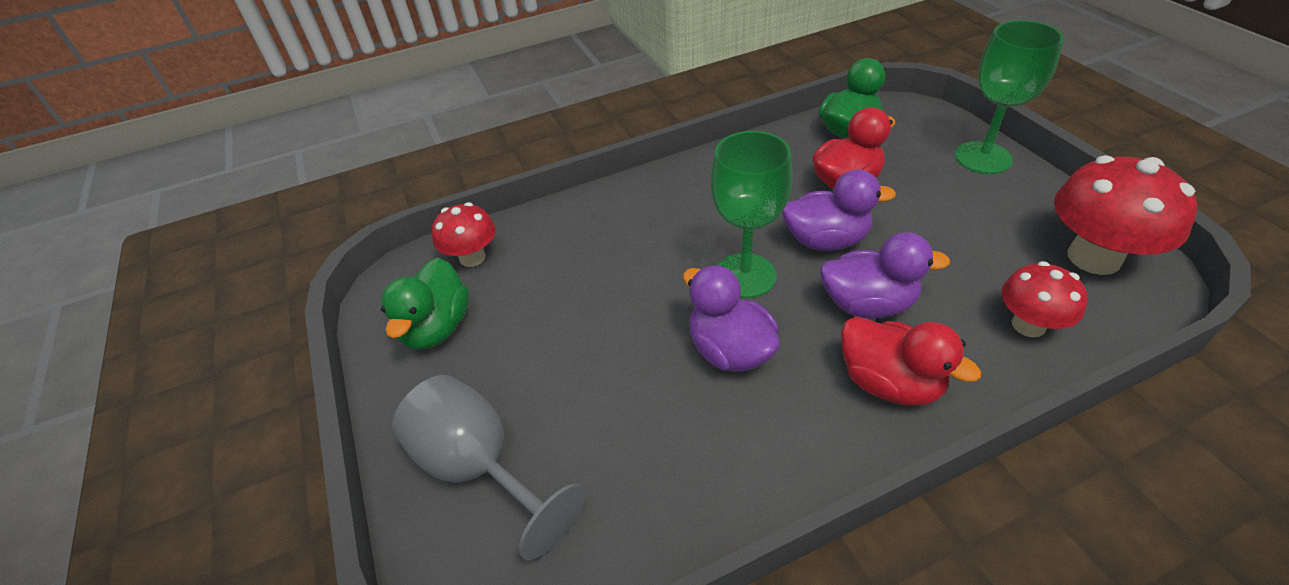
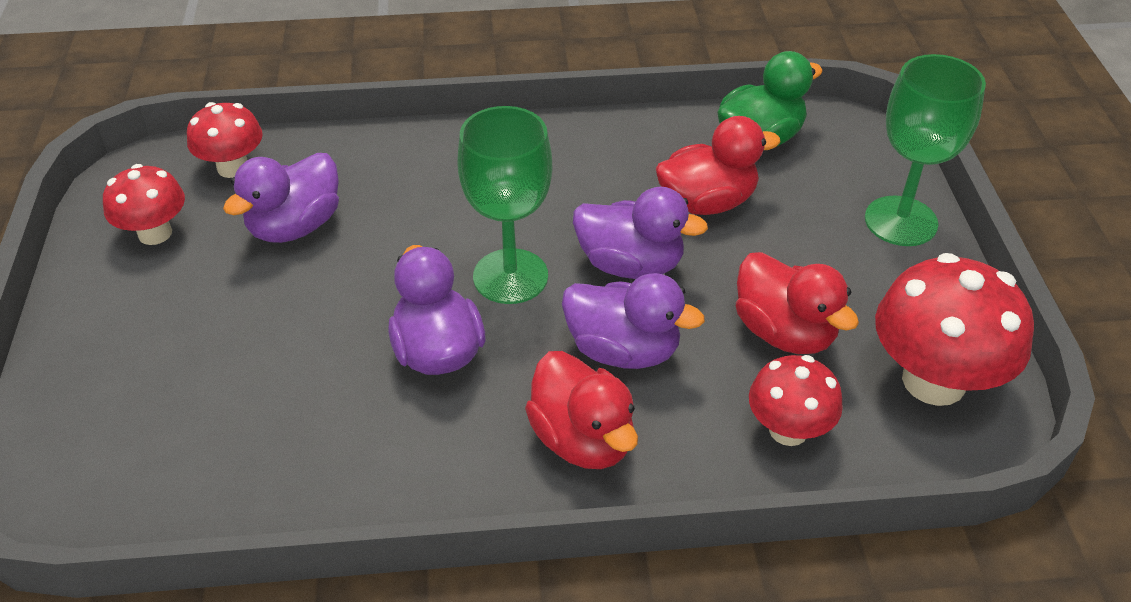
camera: 15 degrees right, 0 degrees up
green duck [381,258,469,350] -> red mushroom [103,164,185,245]
grey goblet [392,375,585,560] -> none
none -> purple duck [223,153,339,243]
none -> red duck [736,252,859,354]

